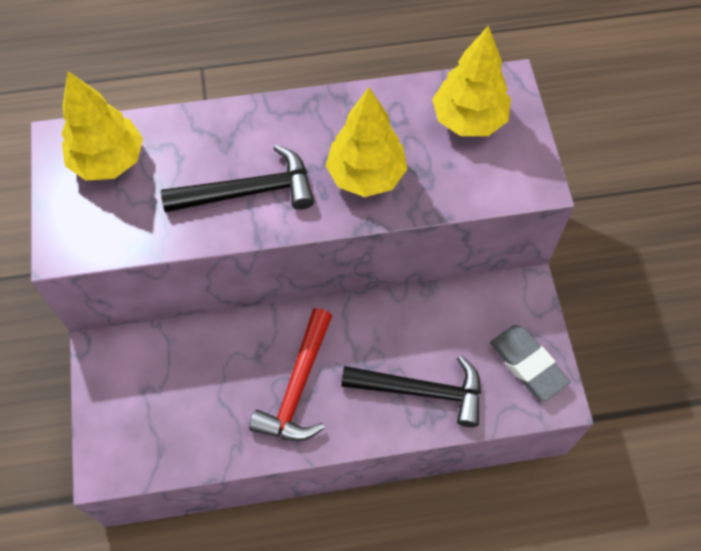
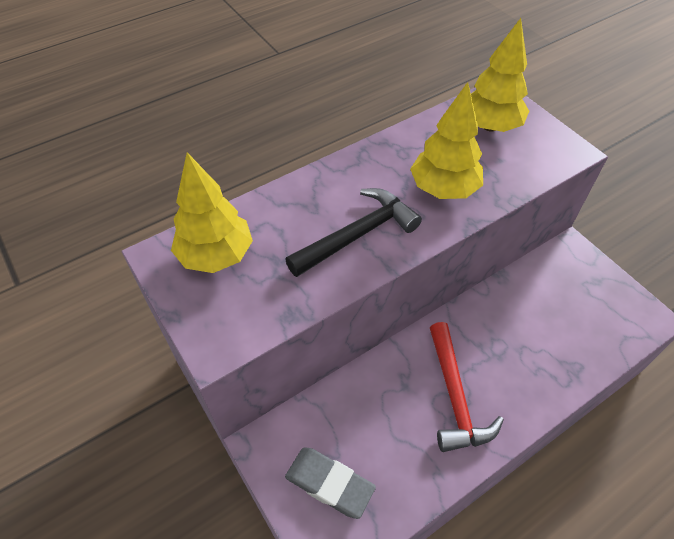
camera: 25 degrees left, 10 degrees down
black hammer [341,355,481,427] -> none
grey eraser [490,325,570,401] -> grey eraser moved to [285,448,376,519]

